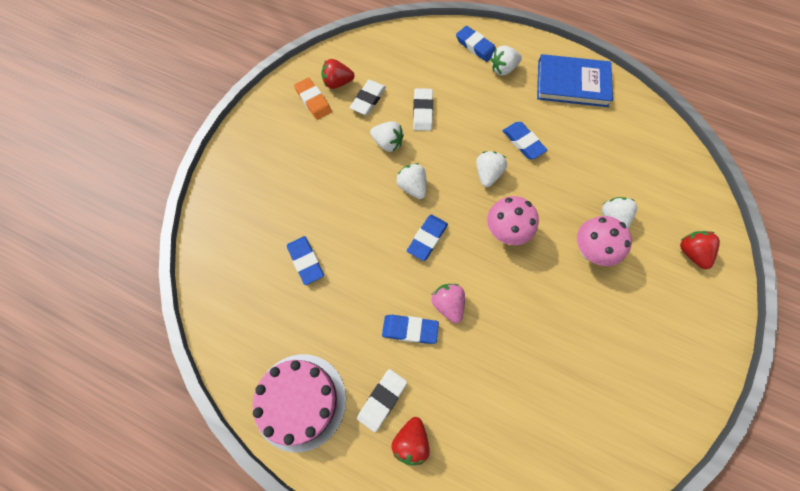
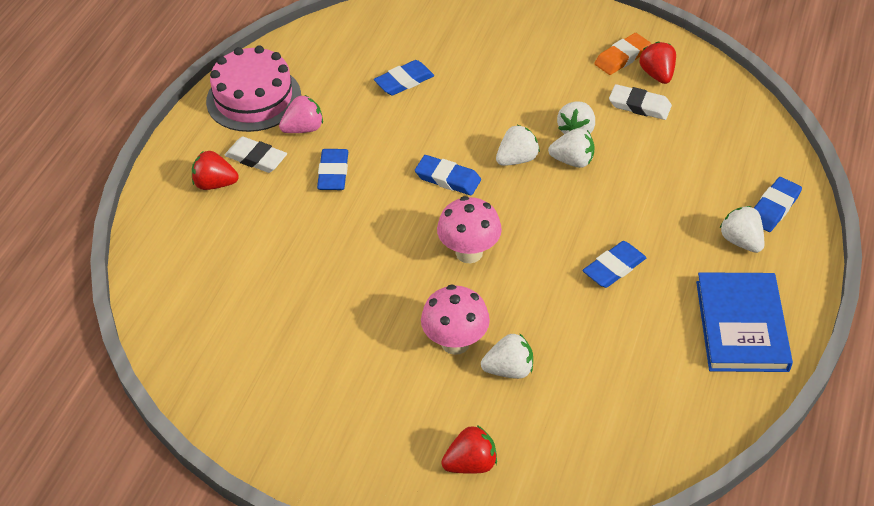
camera: 85 degrees right, 20 degrees down
white eraser [413,88,433,131] -> none
pink strawberry [432,284,465,323] -> pink strawberry moved to [279,95,323,133]
white strawberry [476,151,507,187] -> white strawberry moved to [548,128,595,168]

